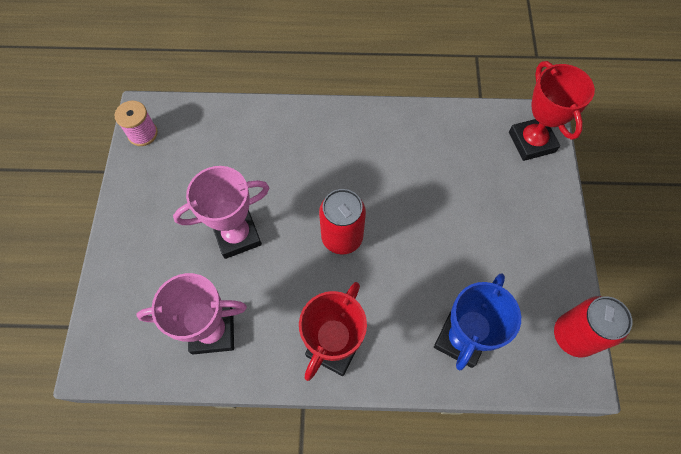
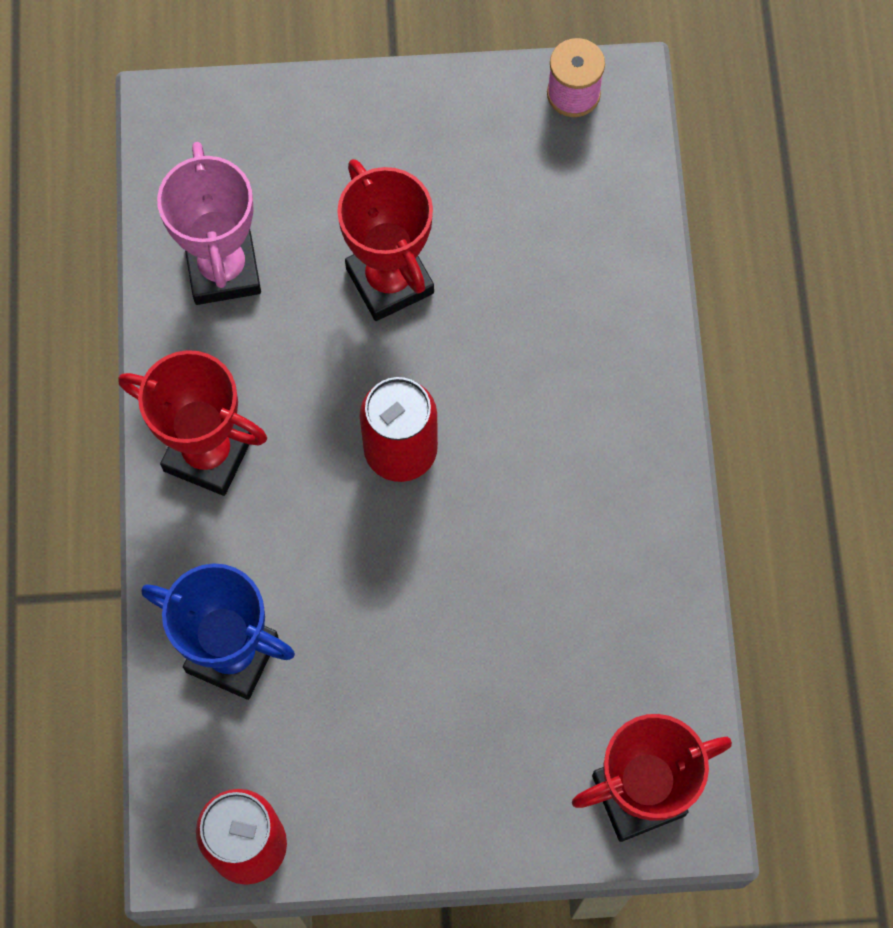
camera: 85 degrees right, 5 degrees up
pink trophy [173,166,269,259] -> red trophy [337,159,434,321]

